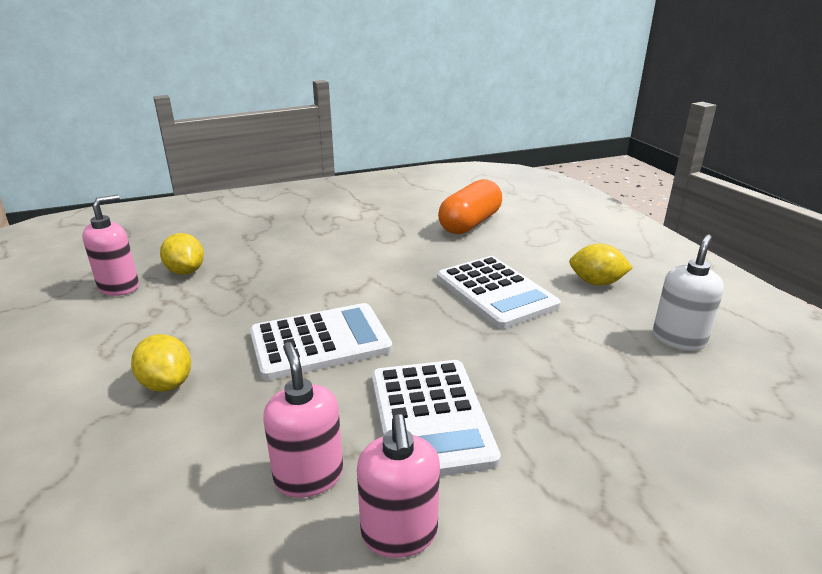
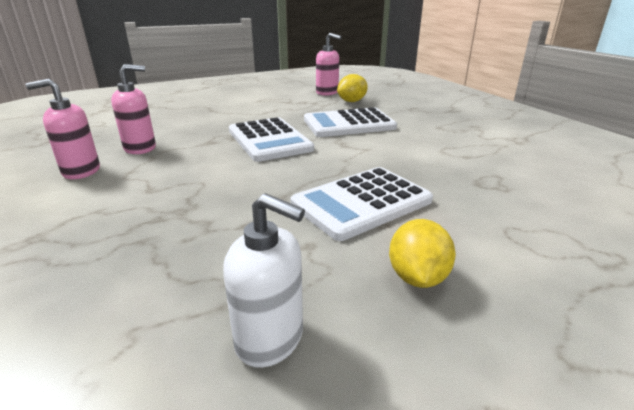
camera: 85 degrees right, 0 degrees up
yellow lemon [131,334,191,392] -> none
white calculator [372,360,501,476] -> white calculator moved to [304,107,397,137]
orange capsule [438,179,502,234] -> none

